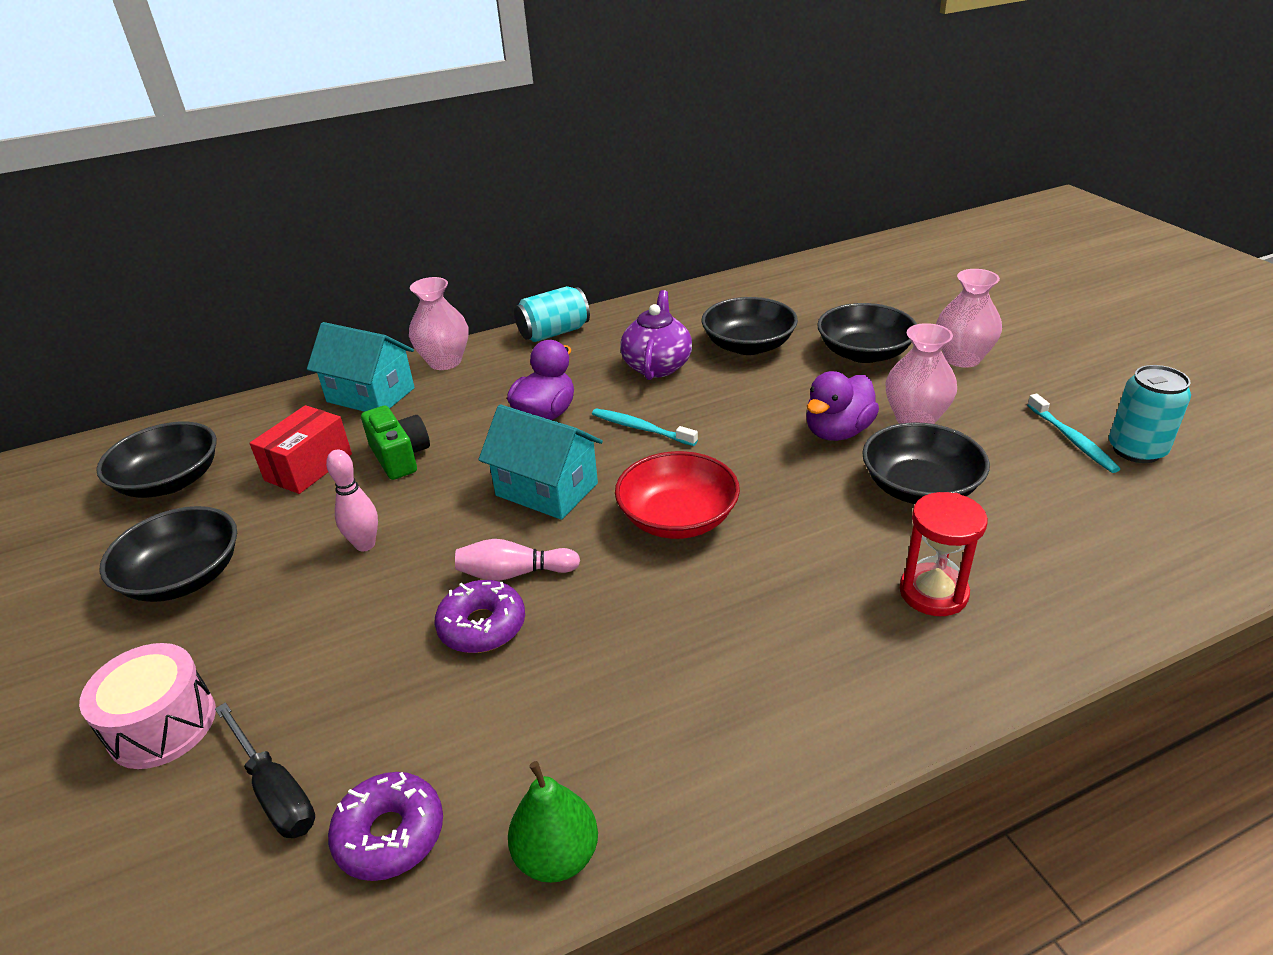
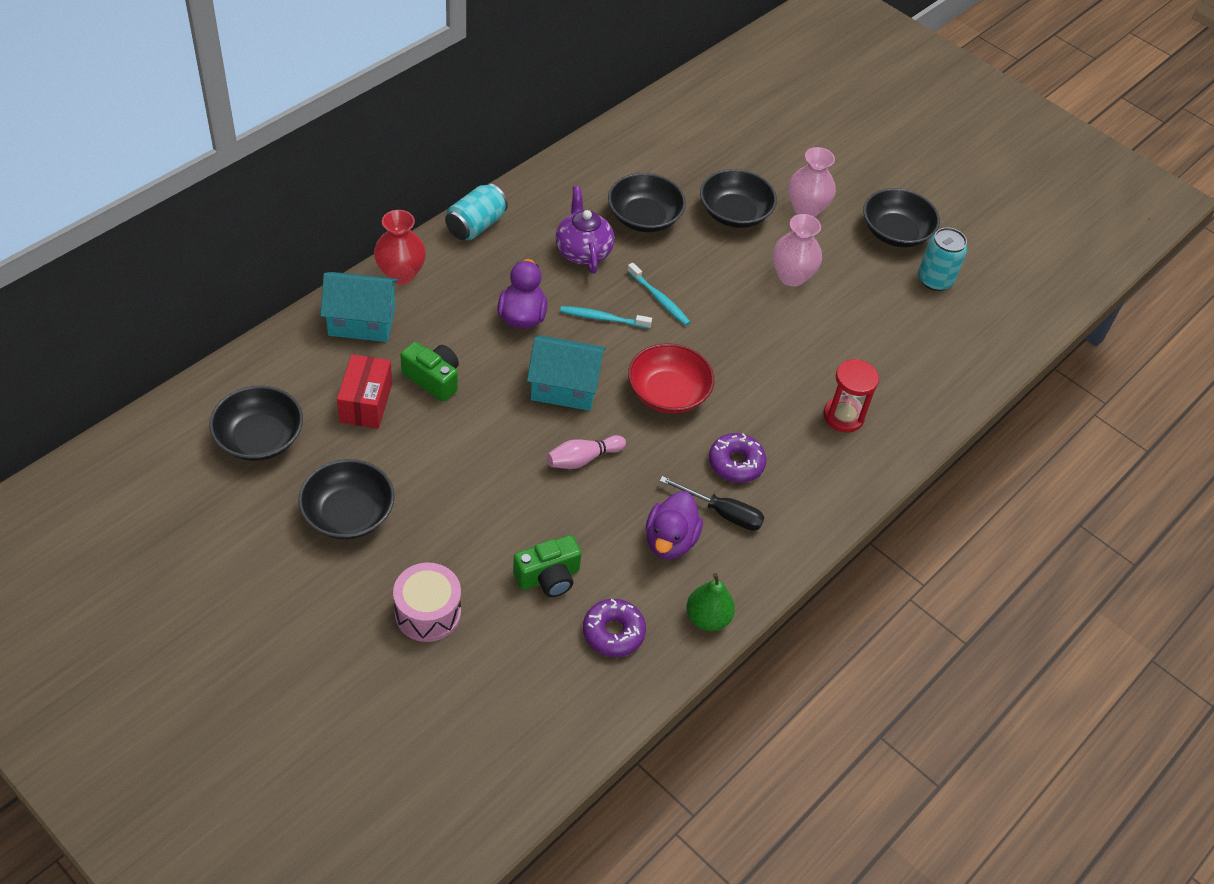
camera: 30 degrees left, 15 degrees up
black screwdriver [215,702,315,838] -> black screwdriver moved to [660,476,765,531]
pink bowling pin [326,450,378,551] -> none
pink vase [409,277,468,370] -> red vase [374,210,426,284]
purple donut [435,580,525,653] -> purple donut moved to [709,433,766,483]
purple duck [806,371,879,441] -> purple duck moved to [646,491,703,560]
black bowl [862,422,990,504] -> black bowl moved to [863,188,940,247]
turquoise toothbrush [1027,394,1120,473] -> turquoise toothbrush moved to [627,263,690,326]
none -> green camera [513,535,582,597]

